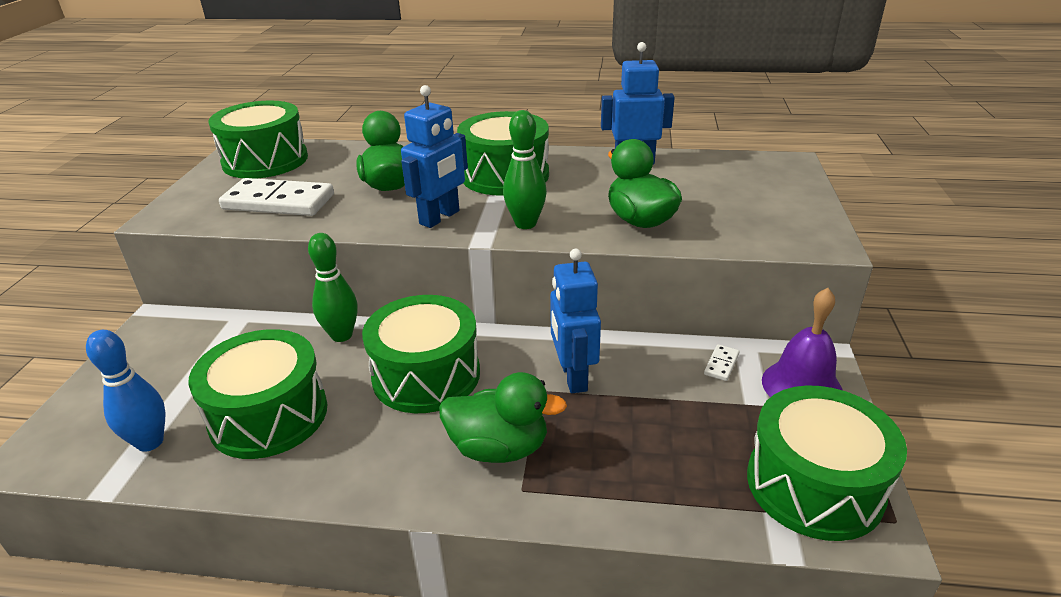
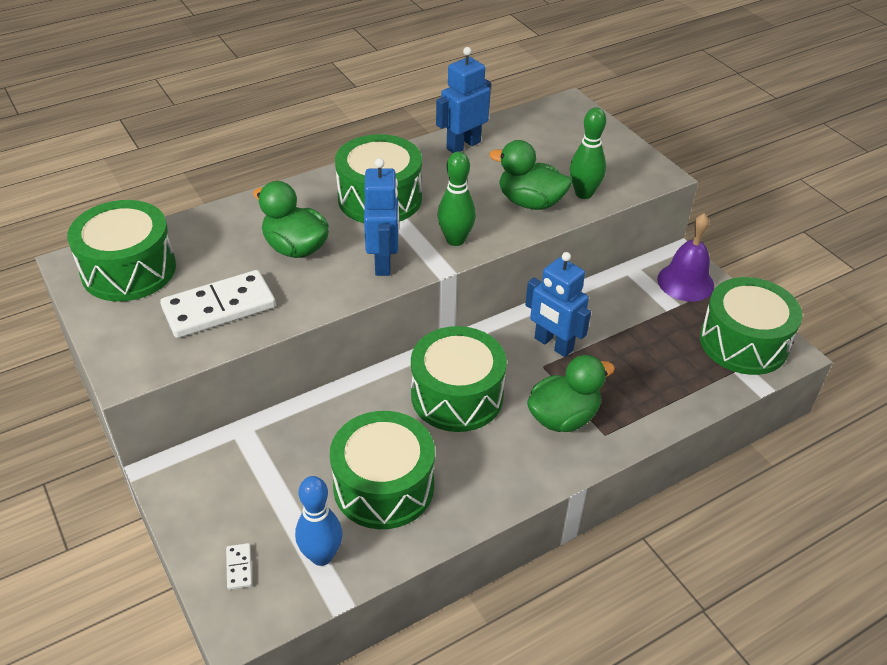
camera: 40 degrees left, 10 degrees up
green bowling pin [308,233,357,342] -> green bowling pin moved to [570,107,606,199]
white domino [704,344,740,381] -> white domino moved to [226,543,252,590]

